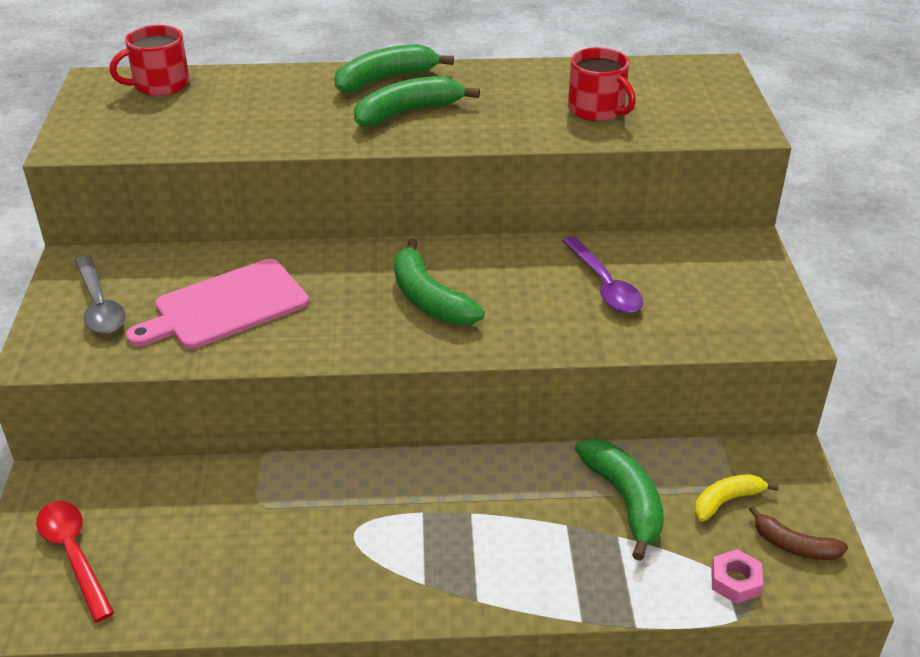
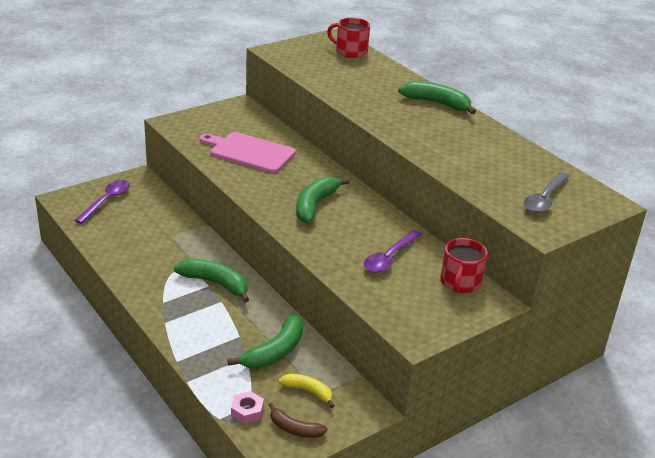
camera: 55 degrees right, 5 degrees down
red spoon [36,501,115,622] -> purple spoon [74,180,130,224]
grey spoon [74,255,126,334] -> grey spoon moved to [524,172,569,213]
green banana [354,76,480,127] -> green banana moved to [174,259,249,302]
red mug [568,47,636,121] -> red mug moved to [440,238,488,293]
brown banana [749,506,848,560] -> brown banana turned 60 degrees counterclockwise [269,403,327,438]

